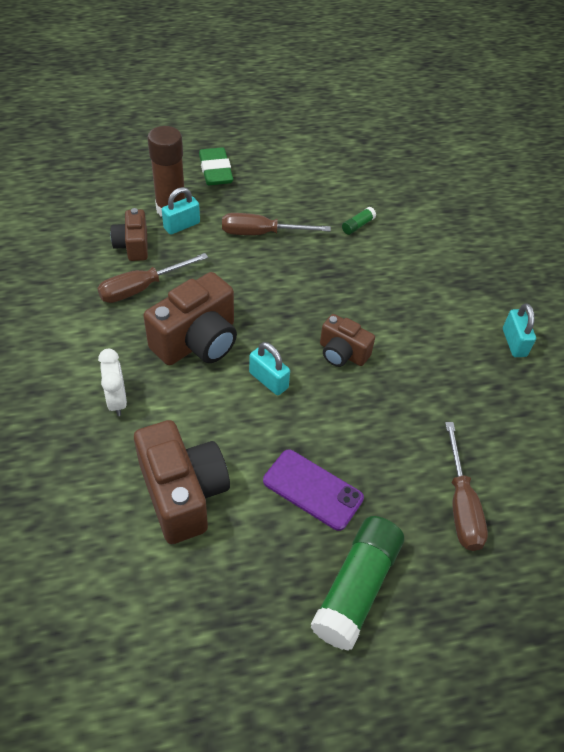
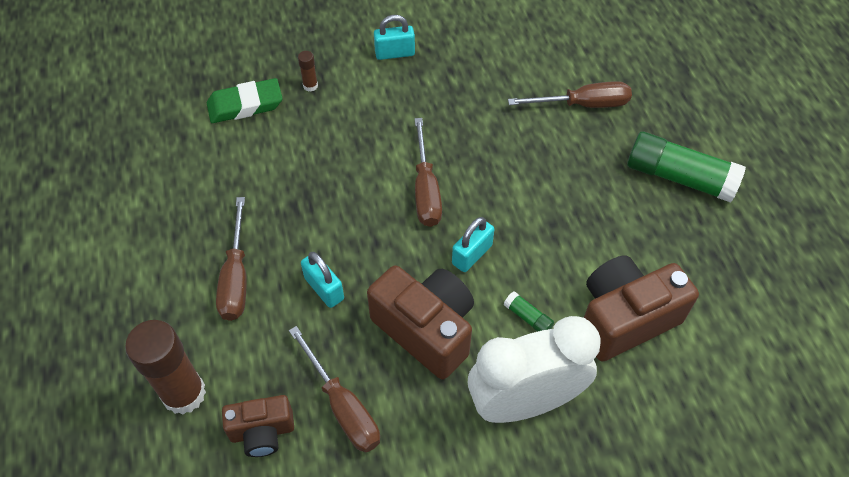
camera: 90 degrees left, 5 degrees up
white clock [98,349,127,416] -> white clock [468,316,601,423], size x2.04
turquoise padlock [162,187,200,235] -> turquoise padlock moved to [301,252,344,308]
green eraser [199,147,233,185] -> green eraser moved to [207,78,283,123]
purple phone [263,450,364,531] -> none
brown camera [320,314,375,367] -> brown screwdriver [415,118,442,227]
green glue stick [342,207,376,235] -> green glue stick moved to [504,291,554,332]
none -> brown glue stick [298,51,318,92]

